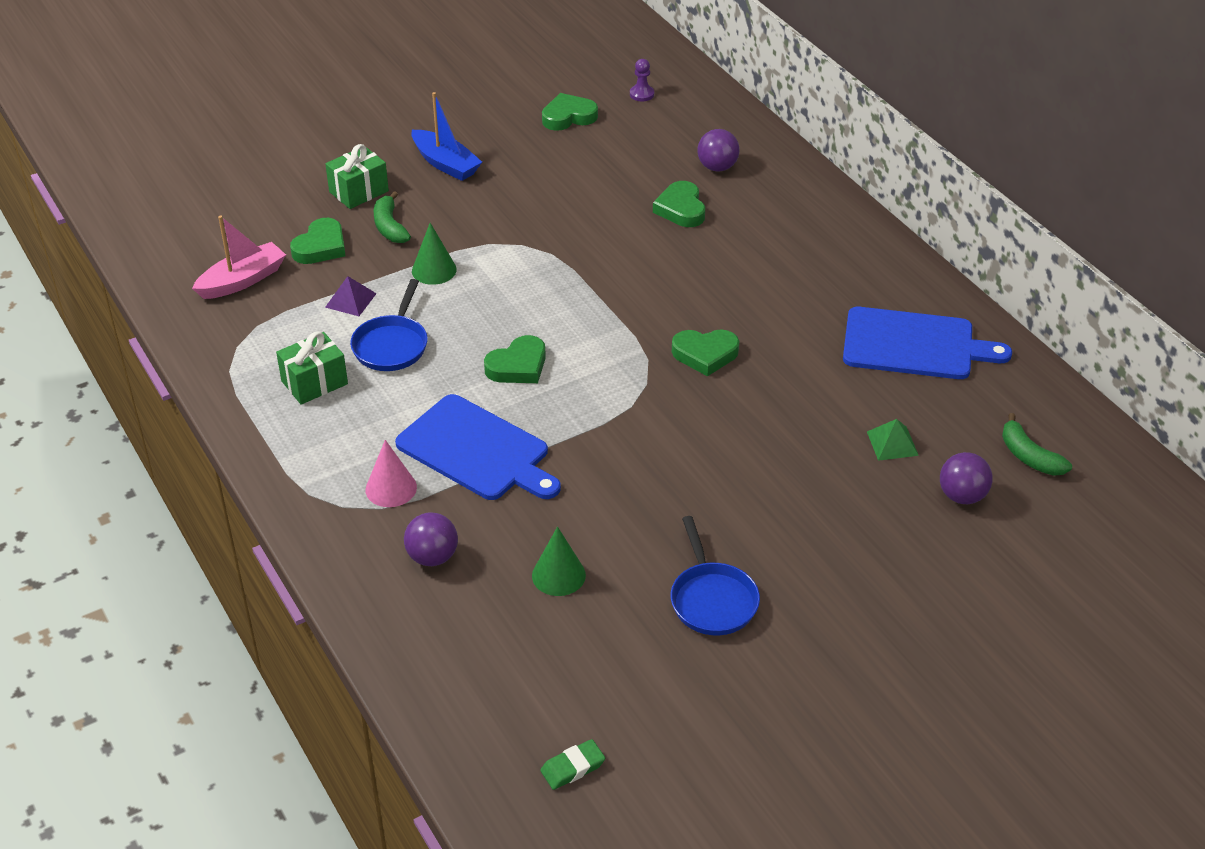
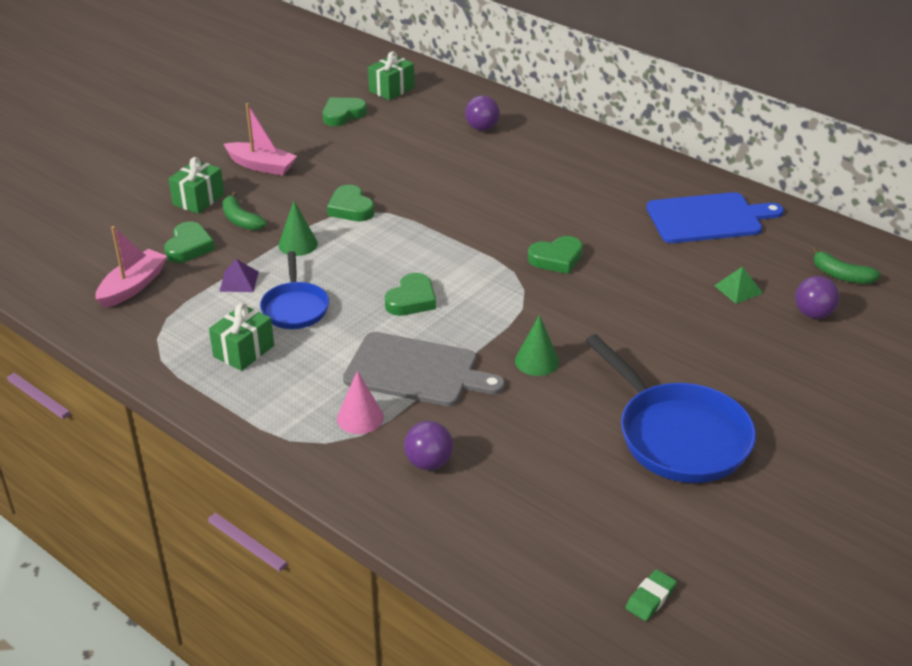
camera: 20 degrees left, 5 degrees down
blue cutting board [395,394,561,500] -> grey cutting board [343,332,505,406]
blue boat [411,92,482,181] -> pink boat [223,103,297,176]
green cone [532,527,586,596] -> green cone moved to [515,315,559,376]
purple pawn [630,59,654,101] -> green gift [368,51,415,100]
green heart [653,181,705,227] -> green heart moved to [327,185,375,221]
blue pan [671,516,760,635] -> blue pan [585,334,756,483], size x1.70

